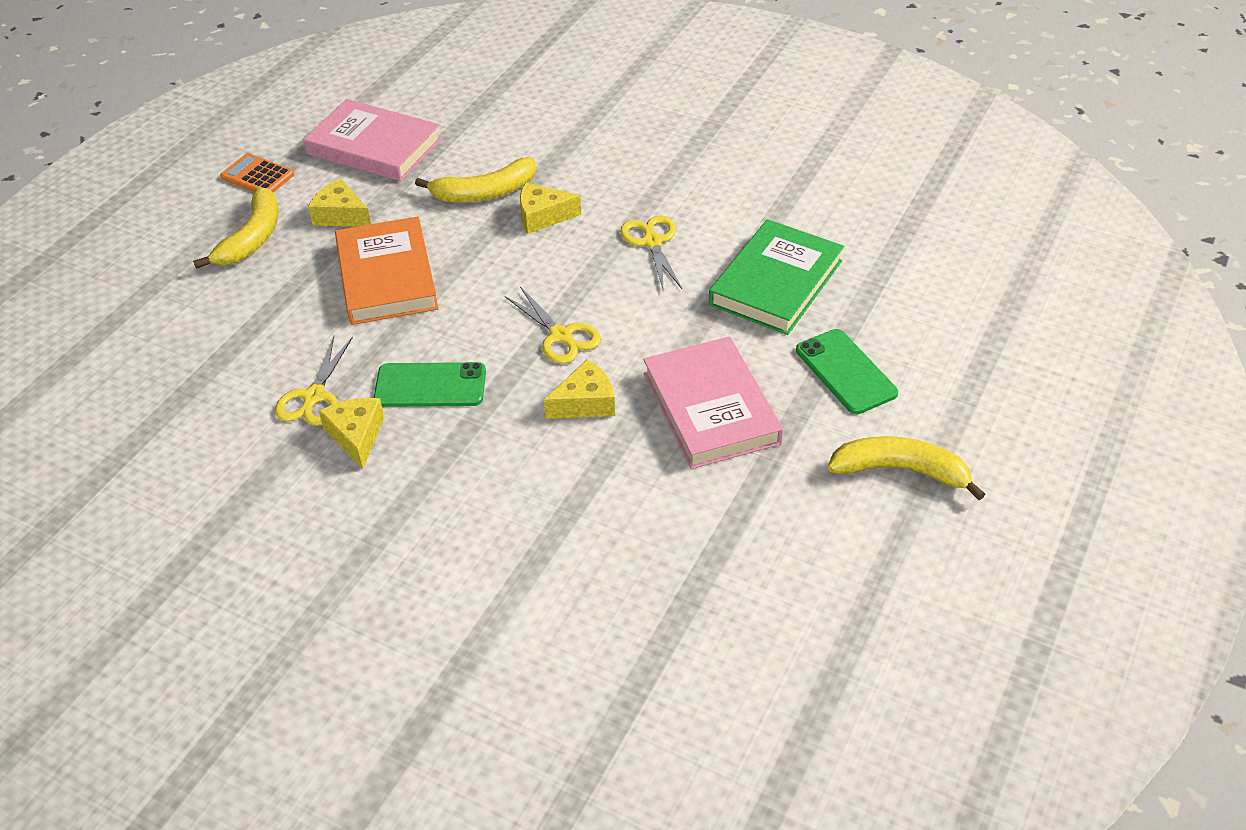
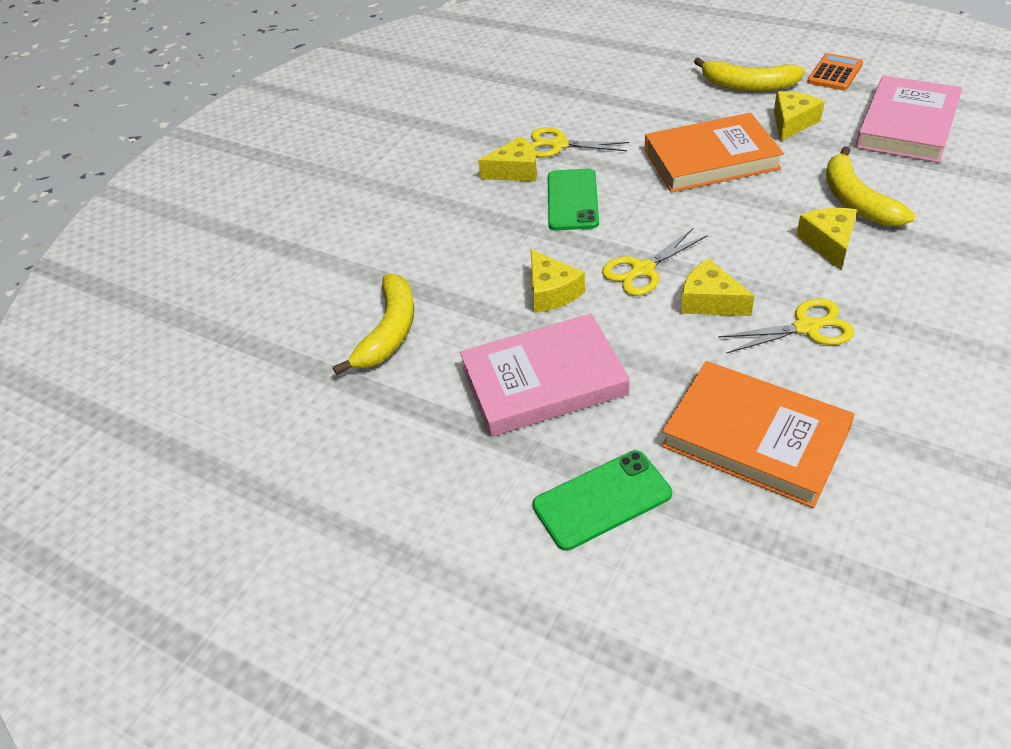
camera: 95 degrees right, 0 degrees up
green book [709,219,844,335] -> orange book [661,361,855,508]
yellow banana [828,436,985,500] -> yellow banana moved to [333,274,414,375]
none -> yellow cheese [681,259,754,316]

